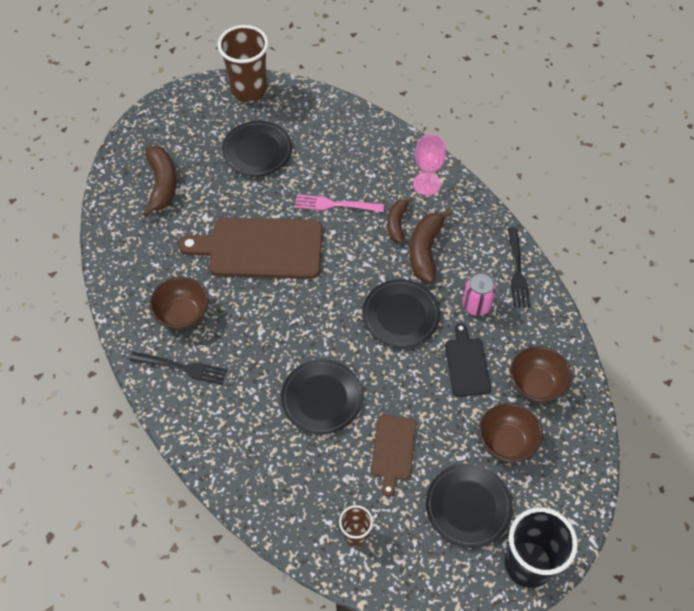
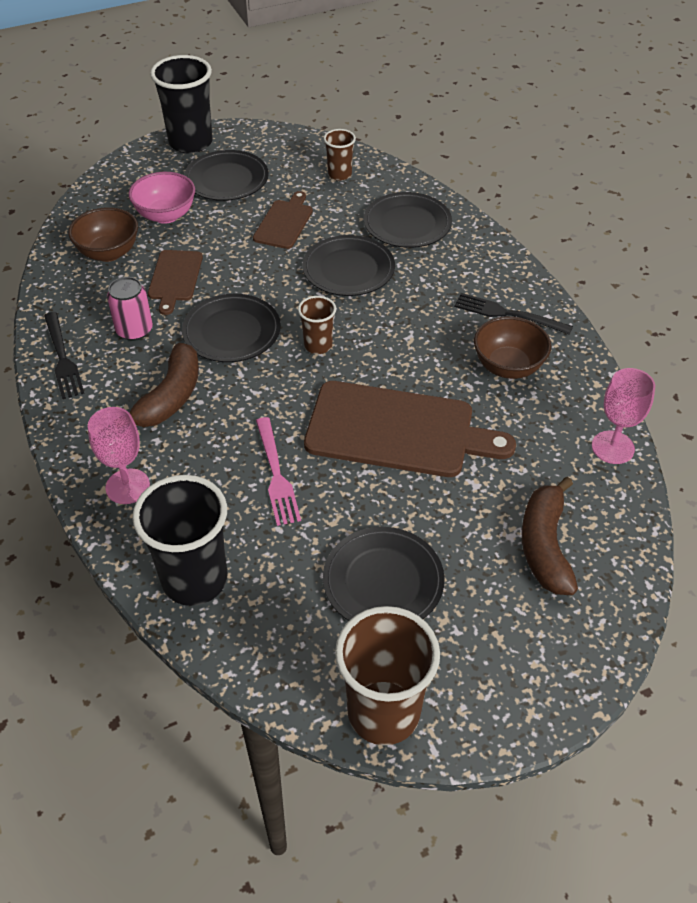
camera: 170 degrees left, 10 degrees down
pink fork [295,195,384,212] -> pink fork turned 60 degrees clockwise [256,417,301,526]
brown banana [387,197,413,243] -> none
black cutting board [445,323,491,397] -> brown cutting board [148,250,203,315]
brown bowl [479,403,543,462] -> pink bowl [129,172,195,224]
black fork [508,227,530,308] -> black fork turned 150 degrees clockwise [44,312,85,399]
none -> black cup [132,475,227,606]
none -> brown cup [298,296,336,354]
none -> black plate [364,192,452,248]
none -> pink goblet [592,368,655,464]

